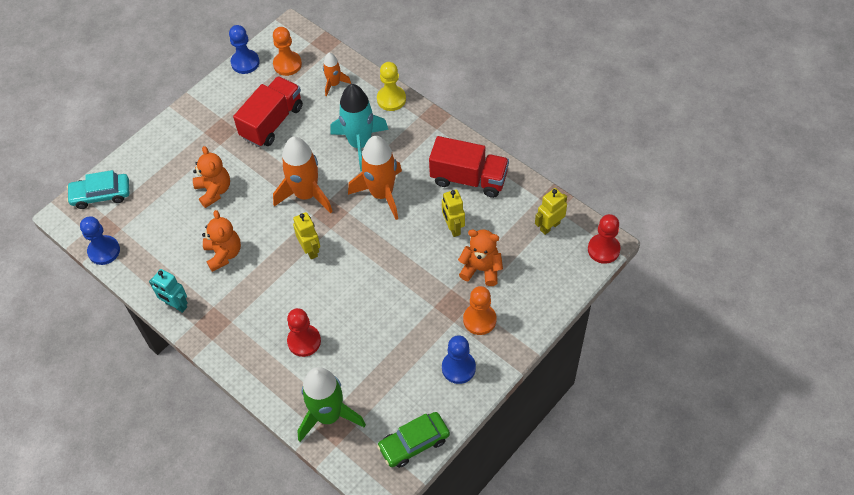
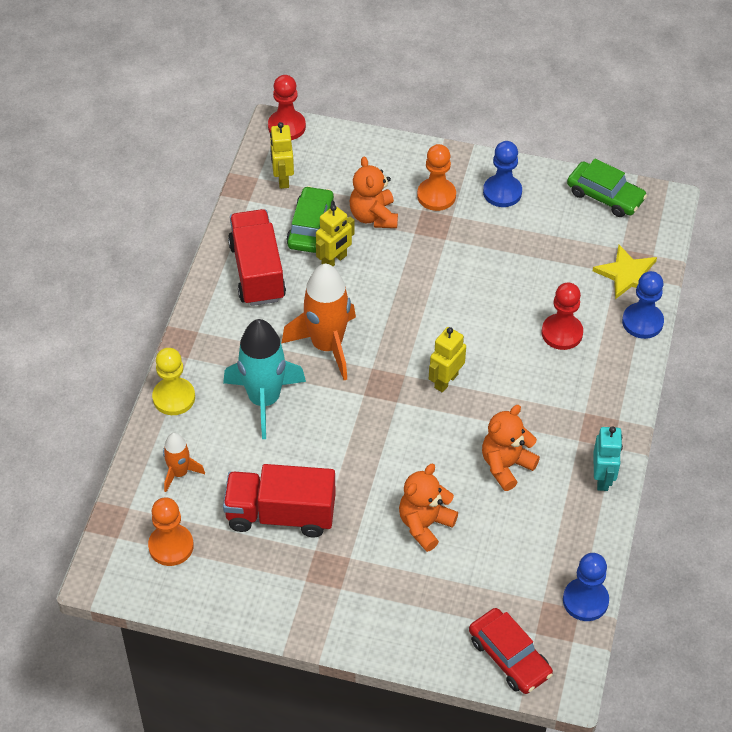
camera: 120 degrees left, 5 degrees down
turquoise car [67,170,129,209] -> red car [469,608,553,694]
blue pawn [229,25,260,74] -> blue pawn moved to [622,271,664,339]
orange rocket [273,136,333,213] -> none
green rocket [298,367,366,442] -> yellow star [593,245,657,299]
yellow robot [535,188,567,235] -> yellow robot turned 60 degrees clockwise [270,122,294,189]
none -> green car [286,186,335,253]

